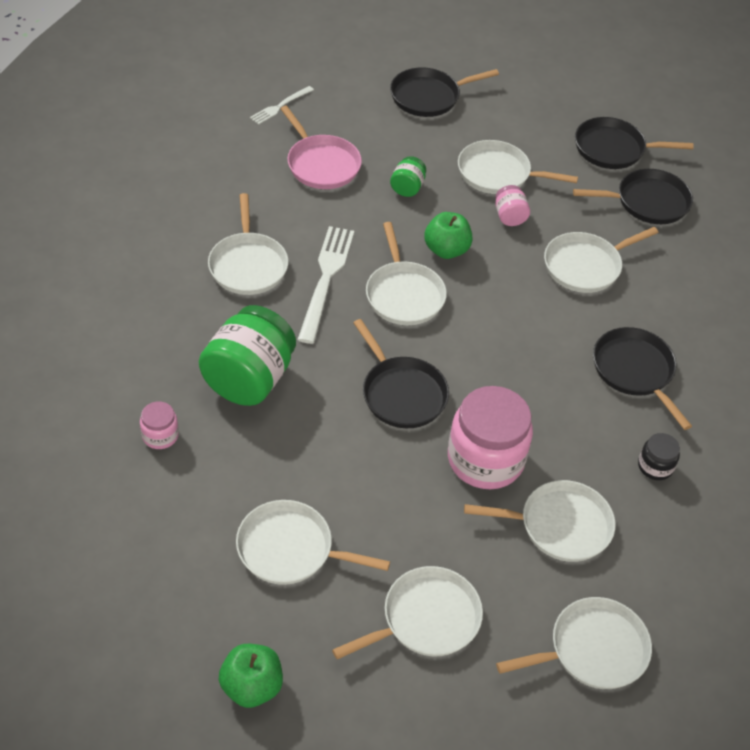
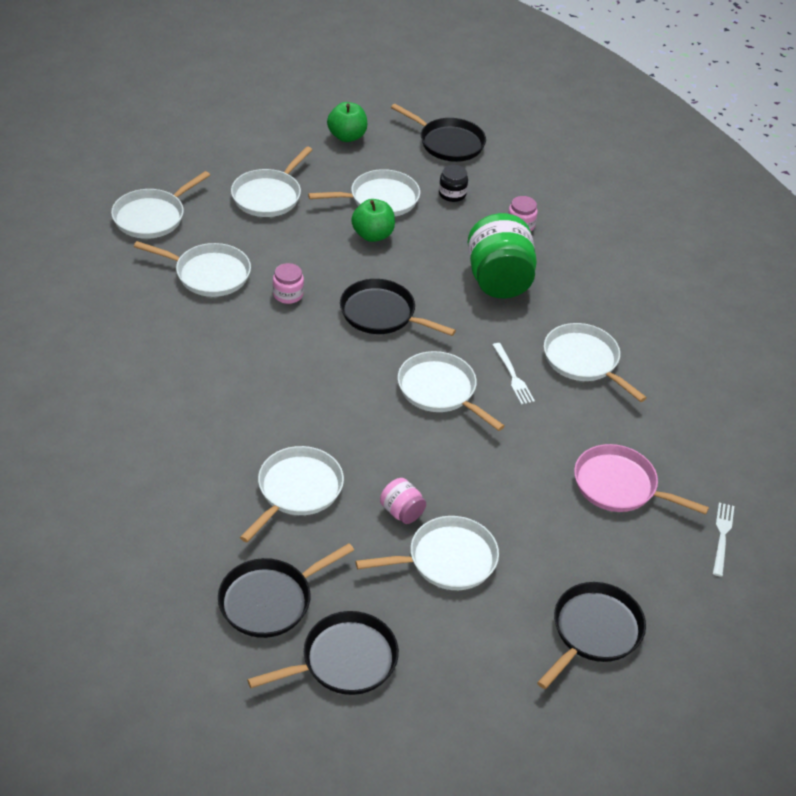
camera: 150 degrees right, 5 degrees down
white fork [297,226,354,344] -> white fork [493,343,535,405], size x0.55
green jar [390,156,426,197] -> none
green apple [424,212,473,259] -> green apple moved to [351,199,395,242]
pink jar [448,386,533,489] -> pink jar [273,263,304,304], size x0.47
white pan [464,480,615,562] -> white pan turned 135 degrees counterclockwise [134,241,251,297]
black pan [593,327,692,430] -> black pan moved to [391,104,486,162]
black jar [638,433,680,480] -> black jar moved to [439,165,468,202]

